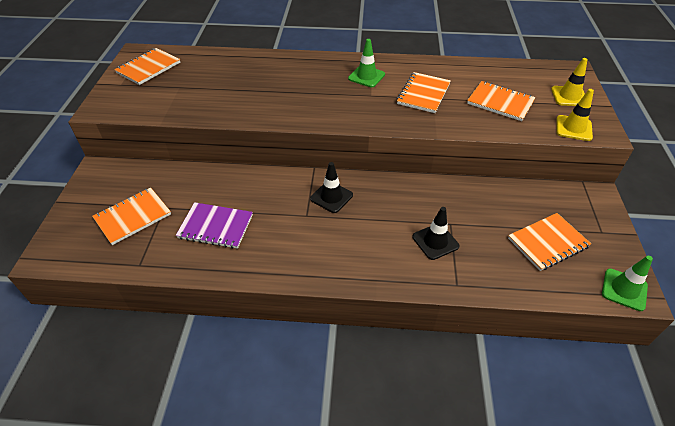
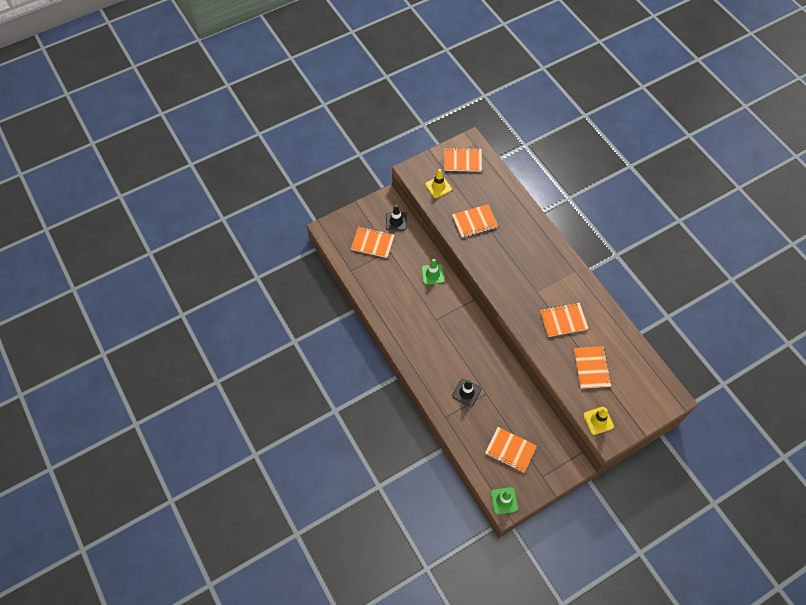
camera: 55 degrees right, 15 degrees up
purple notebook [176,202,253,249] -> none
black traffic cone [310,162,353,213] -> black traffic cone moved to [386,205,407,231]
green traffic cone [348,39,385,87] -> green traffic cone moved to [421,259,444,285]
yellow traffic cone [551,58,588,106] -> yellow traffic cone moved to [425,169,452,198]
none -> orange notebook [452,204,498,238]

